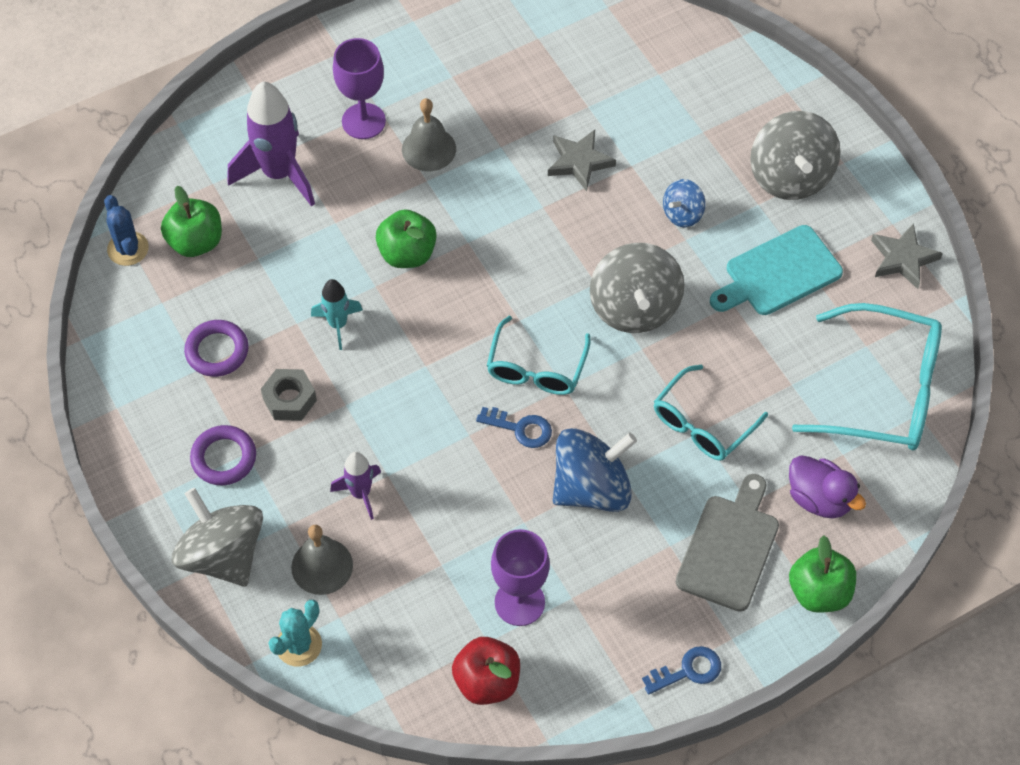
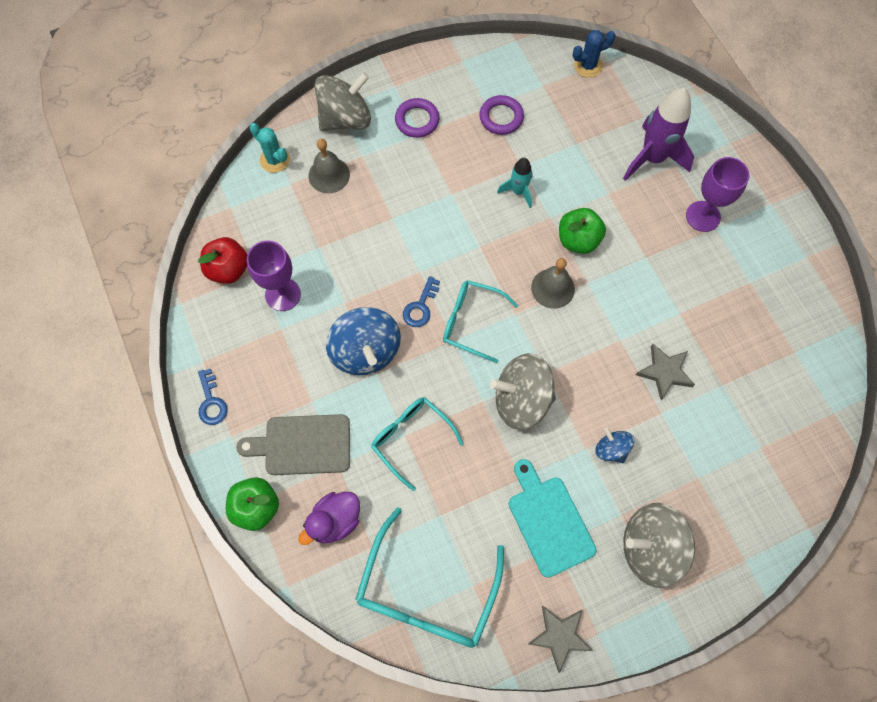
camera: 95 degrees right, 10 degrees up
green apple [161,186,222,257] -> none
grey nut [261,369,317,421] -> none
purple rocket [330,452,381,520] -> none
grey bell [402,98,456,171] -> grey bell moved to [531,258,575,309]
grey cutting board [676,474,779,612] -> grey cutting board turned 150 degrees clockwise [236,414,350,475]

